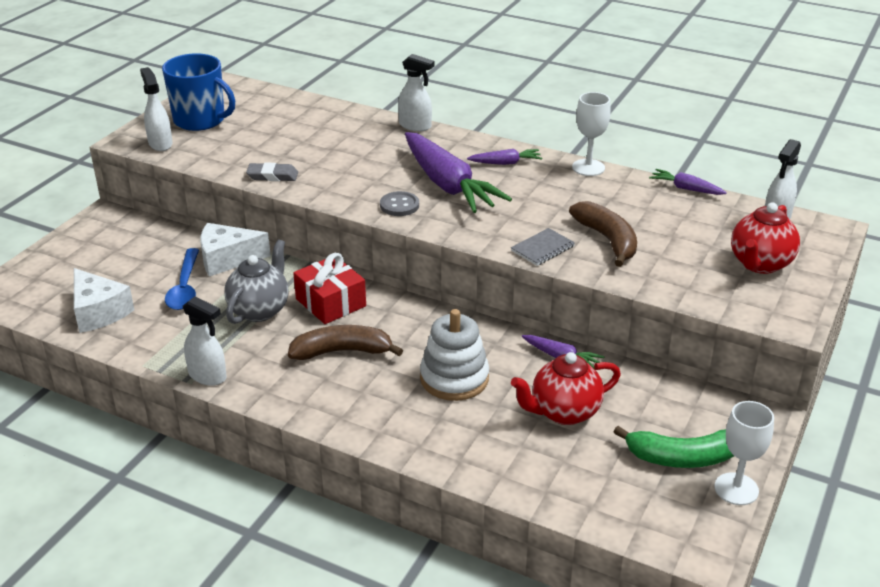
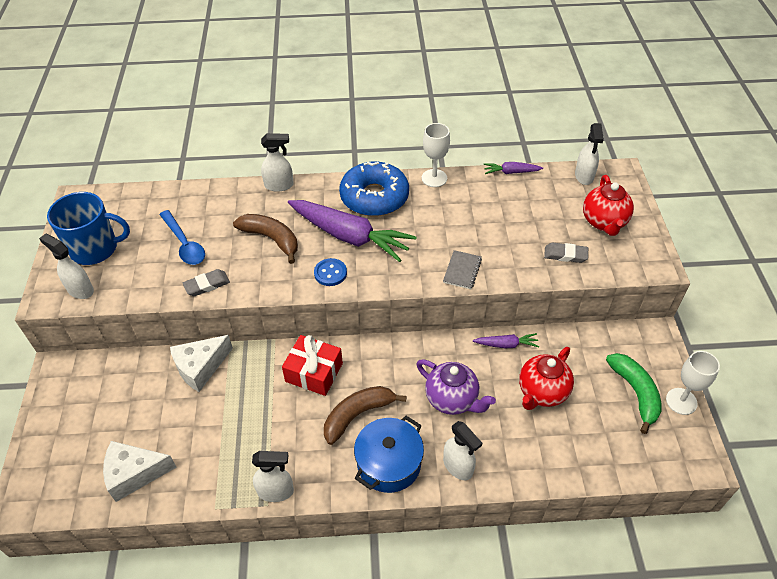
camera: 30 degrees left, 15 degrees up
white cheese [74,268,134,333] -> white cheese turned 150 degrees clockwise [103,441,177,502]
blue spoon [165,248,199,310] -> blue spoon moved to [159,210,205,265]
grey teapot [224,239,289,324] -> none
grey button [380,191,419,216] -> blue button [314,258,347,286]
white stacking toy [420,309,489,401] -> purple teapot [416,359,496,415]
purple carrot [467,149,542,165] -> blue donut [339,162,409,216]
brown banana [569,201,637,267] -> brown banana moved to [233,214,298,264]
green banana [614,426,734,468] -> green banana turned 75 degrees counterclockwise [606,353,662,434]
none -> blue pot [354,416,424,493]
none -> white spray bottle [443,421,482,480]
none -> grey eraser [544,243,588,263]

